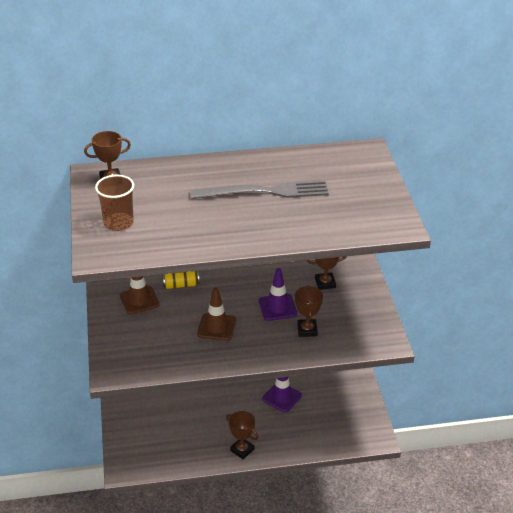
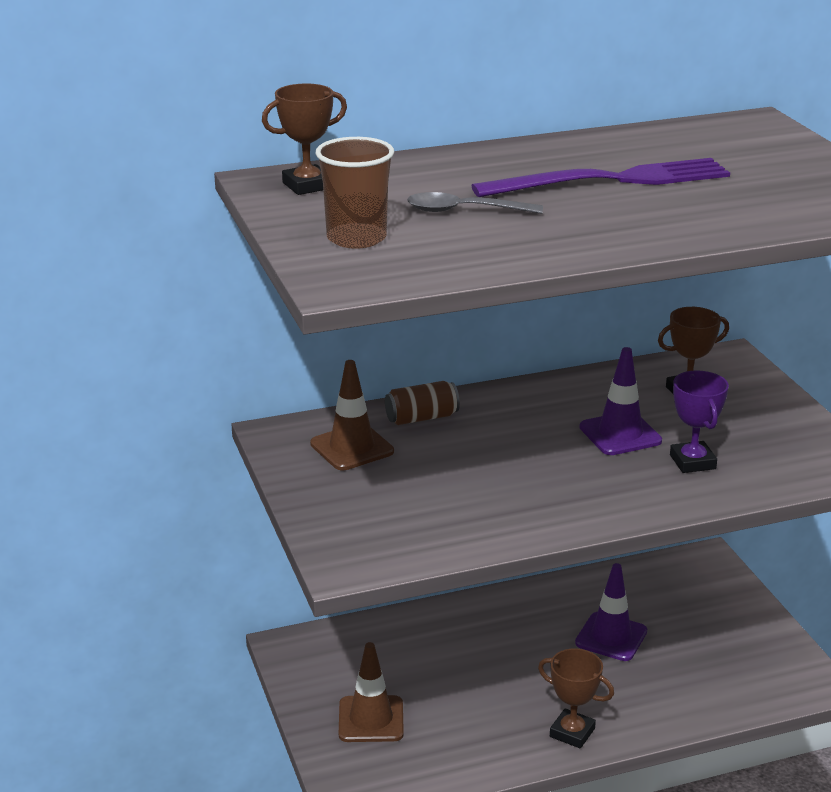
camera: 10 degrees left, 10 degrees down
yellow can [162,271,200,289] -> brown can [385,381,460,425]
grey fork [191,180,329,199] -> purple fork [471,158,730,197]
brown traffic cone [197,287,236,341] -> brown traffic cone moved to [339,642,404,742]
brown trophy [295,286,323,337] -> purple trophy [670,370,729,473]
none -> grey spoon [407,192,543,214]

